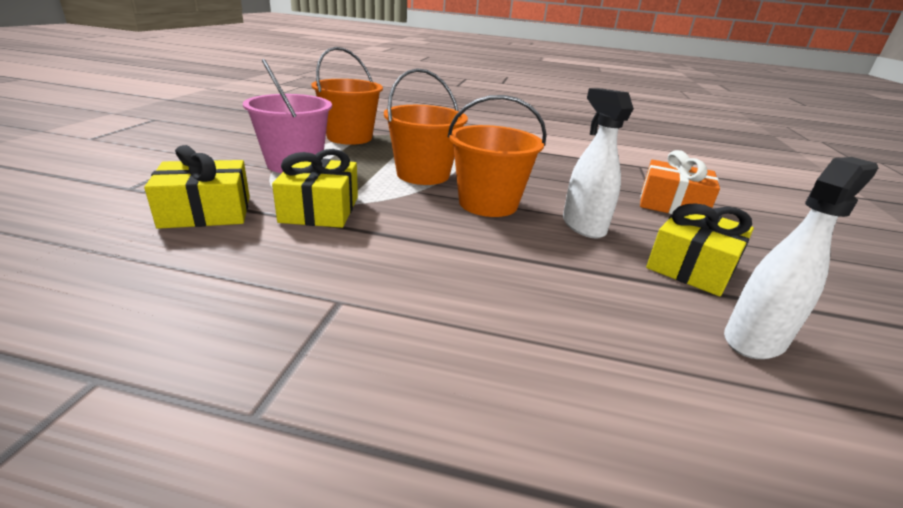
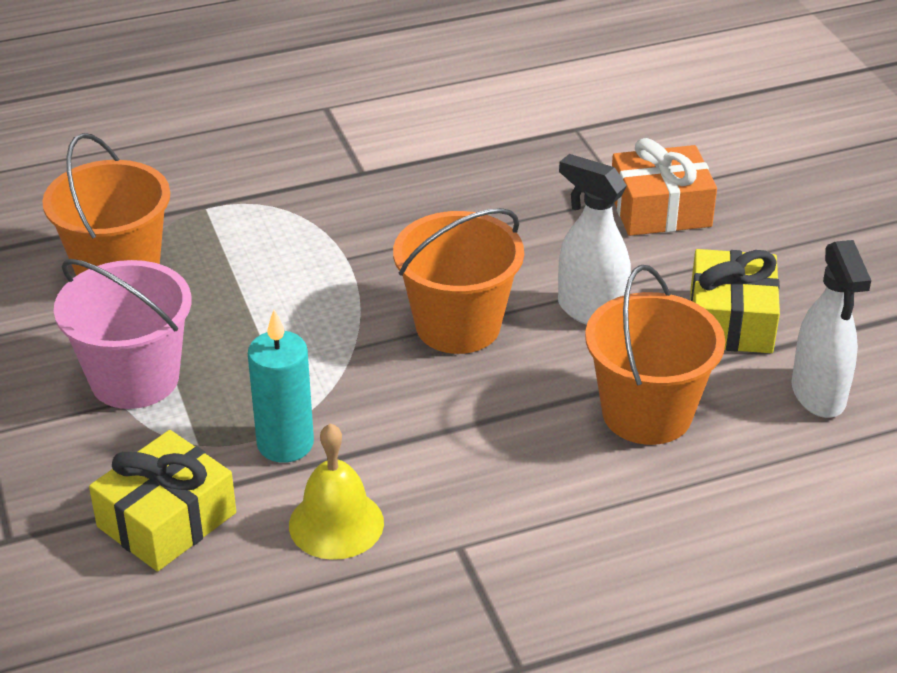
camera: 30 degrees left, 10 degrees up
yellow gift [272,149,358,228] -> turquoise candle [248,310,314,463]
orange bucket [384,68,468,185] -> orange bucket moved to [585,265,725,445]
white spray bottle [724,157,878,359] -> white spray bottle turned 150 degrees clockwise [791,240,871,418]
none -> yellow bell [289,423,384,560]

